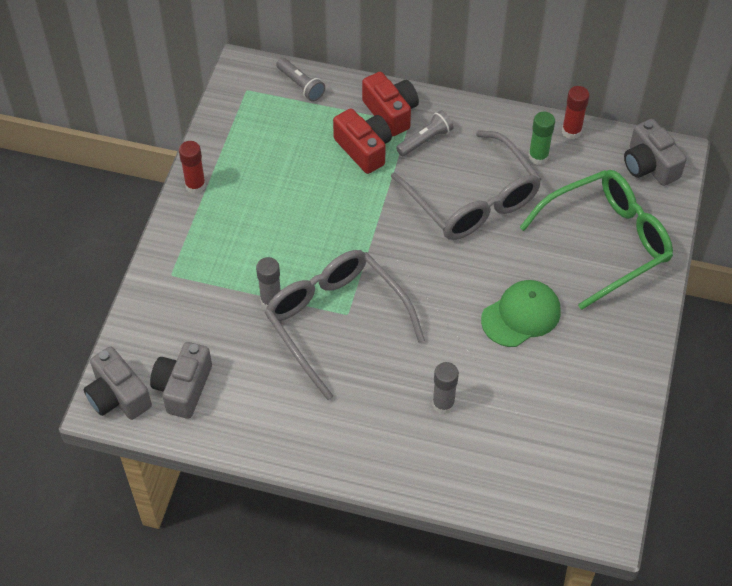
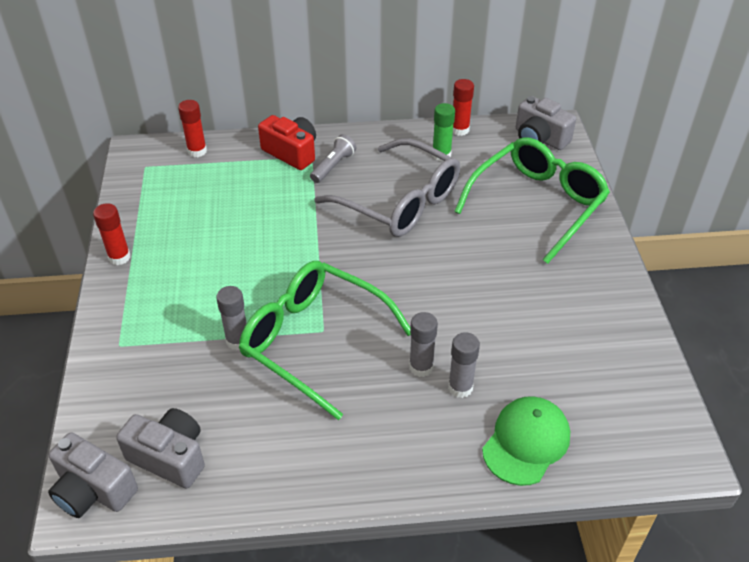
camera: 20 degrees left, 10 degrees down
grey camera [150,342,212,419] -> grey camera turned 120 degrees clockwise [116,408,205,489]
grey glasses [265,250,425,400] -> green glasses [239,261,411,420]
grey flashlight [276,58,325,102] -> red glue stick [178,100,207,157]
red camera [333,108,392,174] -> none
green cap [481,280,561,347] -> green cap moved to [482,396,570,486]
none -> grey glue stick [409,312,438,377]

